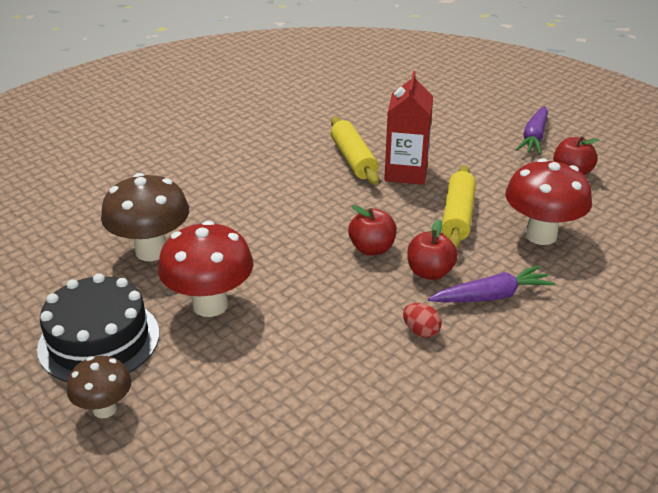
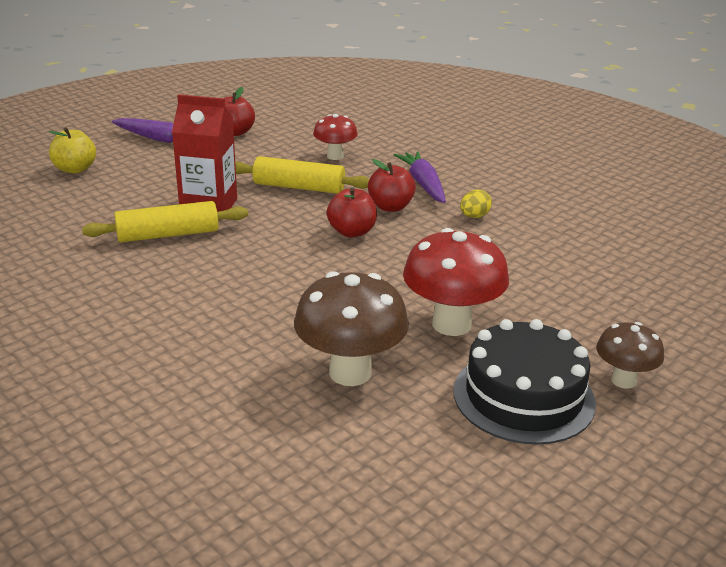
camera: 90 degrees left, 5 degrees down
red egg [403,303,442,338] -> yellow egg [460,190,492,218]
red mushroom [505,158,592,245] -> red mushroom [313,114,358,160], size x0.58
none -> yellow apple [49,127,96,174]

